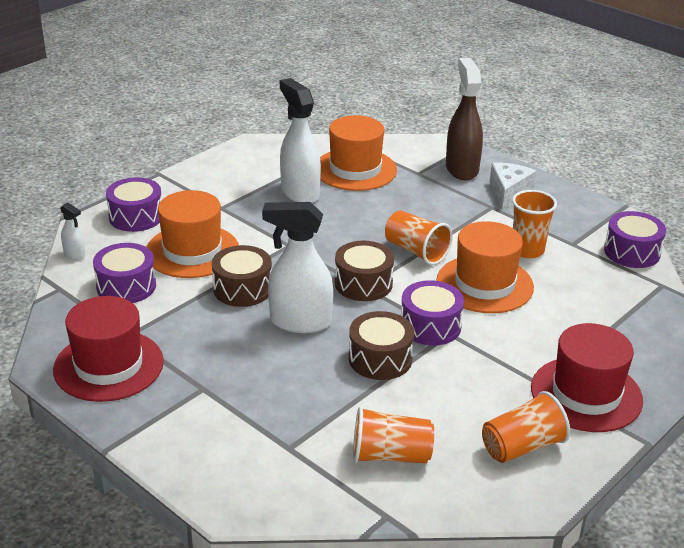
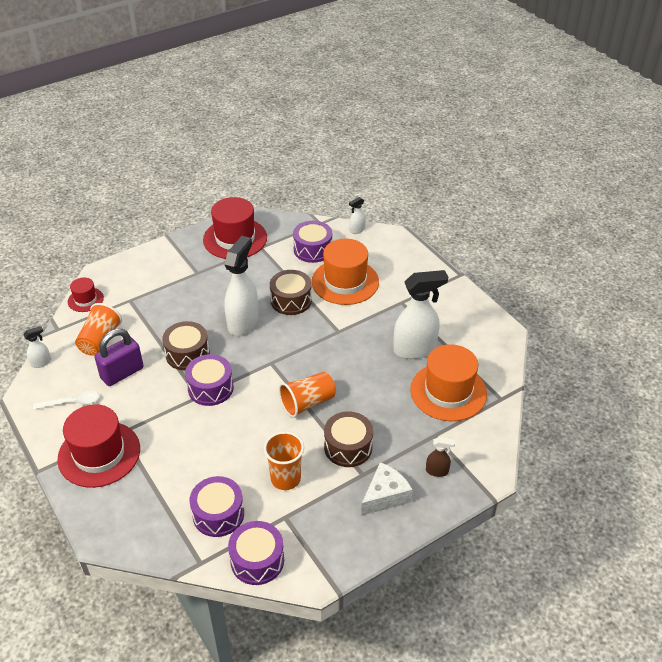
camera: 105 degrees right, 10 degrees up
purple drum [106,177,161,232] -> purple drum moved to [189,476,244,537]
brown drum [335,241,394,301] -> brown drum moved to [324,411,373,467]
orange hat [436,221,534,313] -> none
brown spray bottle [446,58,483,180] -> brown spray bottle [426,437,455,477], size x0.46
orange cup [482,391,570,463] -> white spoon [33,391,99,410]
white cheese [490,163,537,210] -> white cheese turned 75 degrees counterclockwise [361,462,413,516]
none -> white spray bottle [23,326,51,368]
none -> red hat [68,278,104,312]
none -> purple padlock [94,329,143,386]

